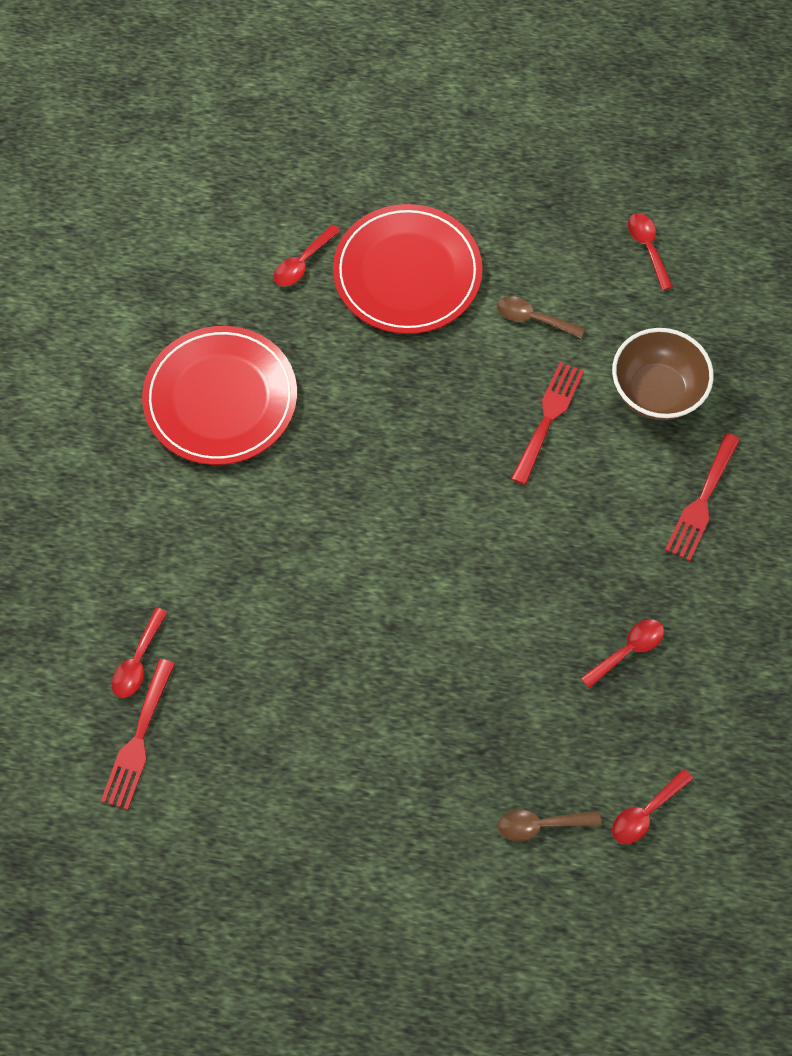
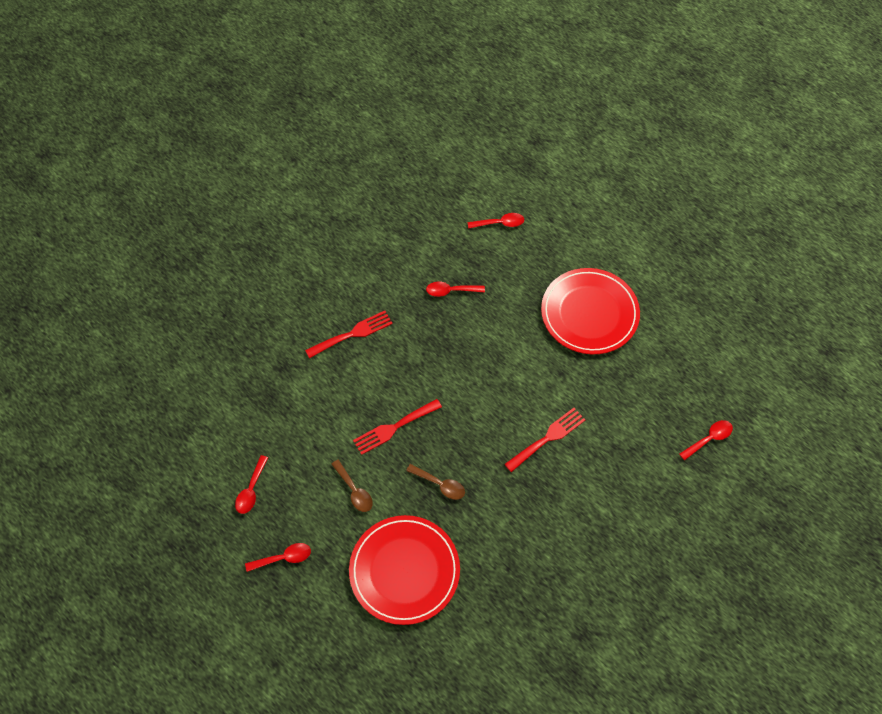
camera: 145 degrees left, 5 degrees down
red fork [101,659,175,810] -> red fork moved to [504,408,585,472]
red plate [142,326,297,465] -> red plate moved to [541,268,640,354]
red spoon [274,225,340,286] -> red spoon moved to [245,543,311,572]
brown spoon [498,810,601,841] -> brown spoon moved to [406,464,465,500]
brown bowl [612,328,714,420] -> none

